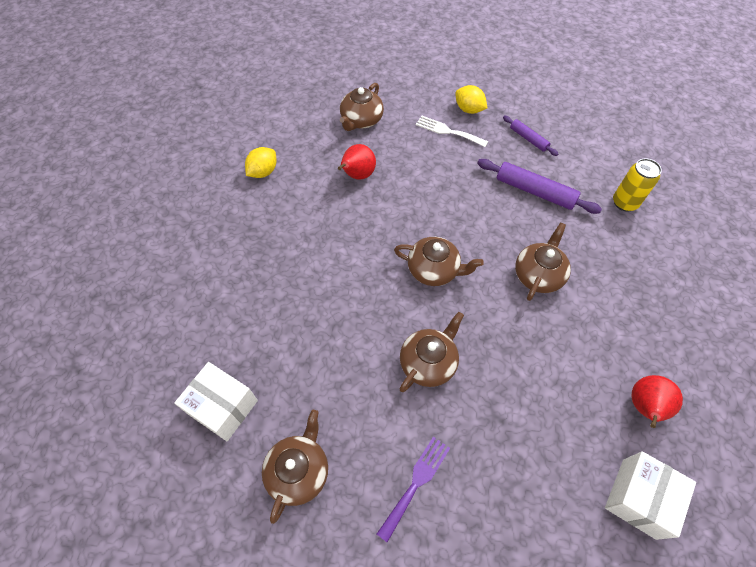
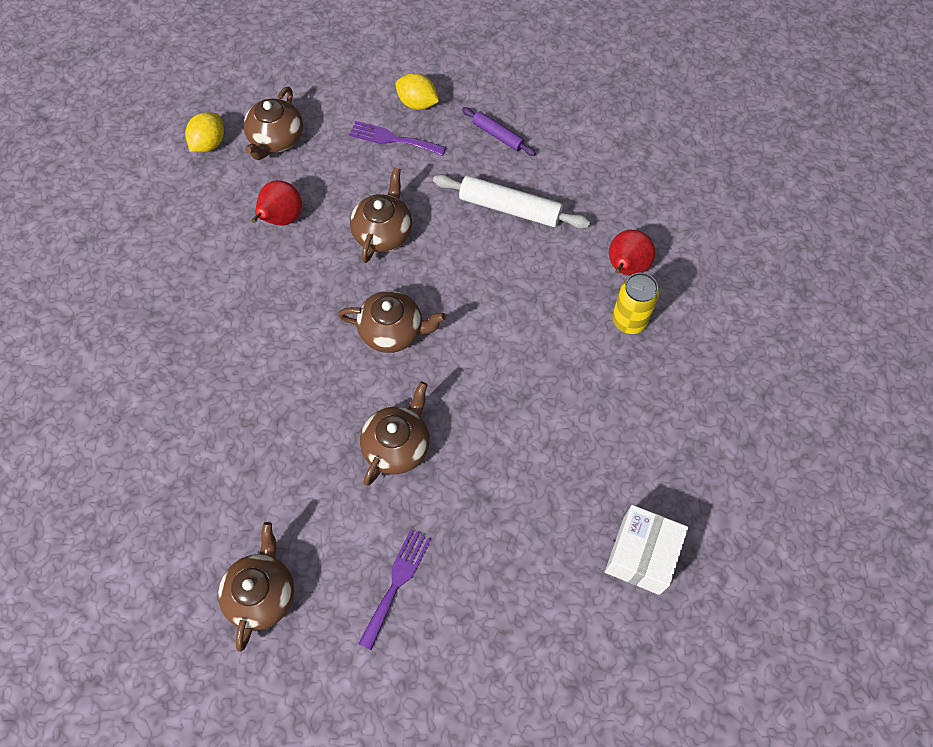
camera: 10 degrees left, 5 degrees up
white box [174,362,258,441] -> none
yellow lemon [245,147,277,178] -> yellow lemon moved to [185,112,224,152]
white fork [416,115,488,147] -> purple fork [349,121,446,156]
purple rolling pin [477,159,602,214] -> white rolling pin [433,174,590,229]
brown teapot [515,223,571,301] -> brown teapot moved to [350,167,412,263]
yellow can [613,158,662,212] -> yellow can moved to [612,273,659,334]
red pear [632,375,683,428] -> red pear moved to [609,230,655,276]

